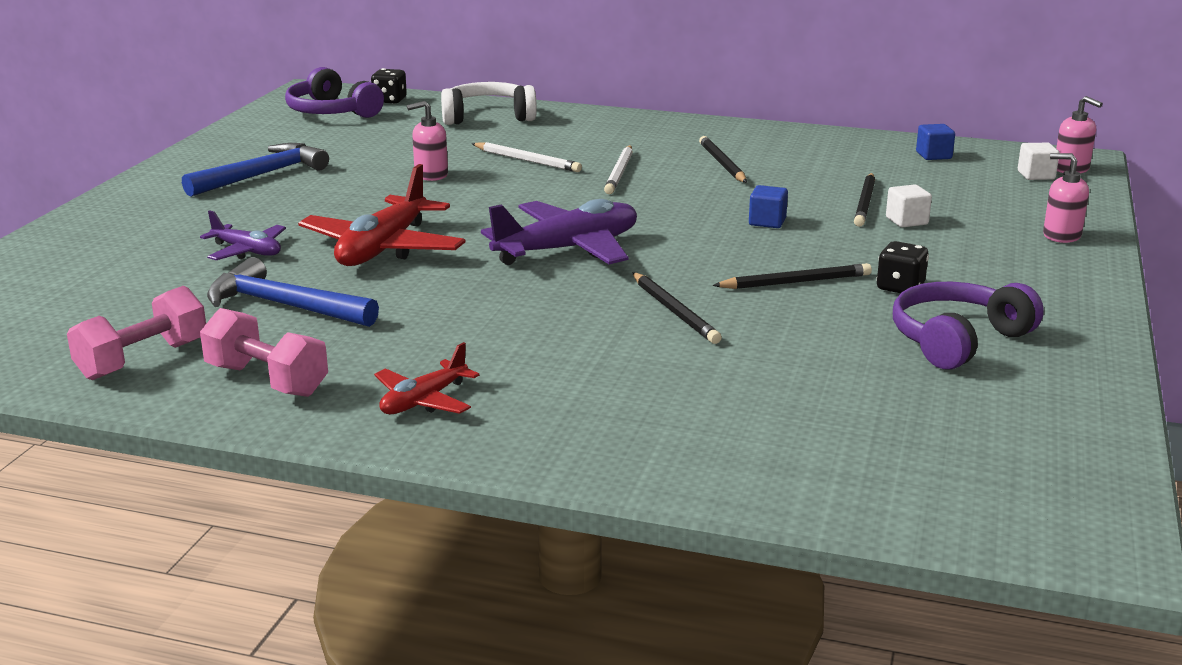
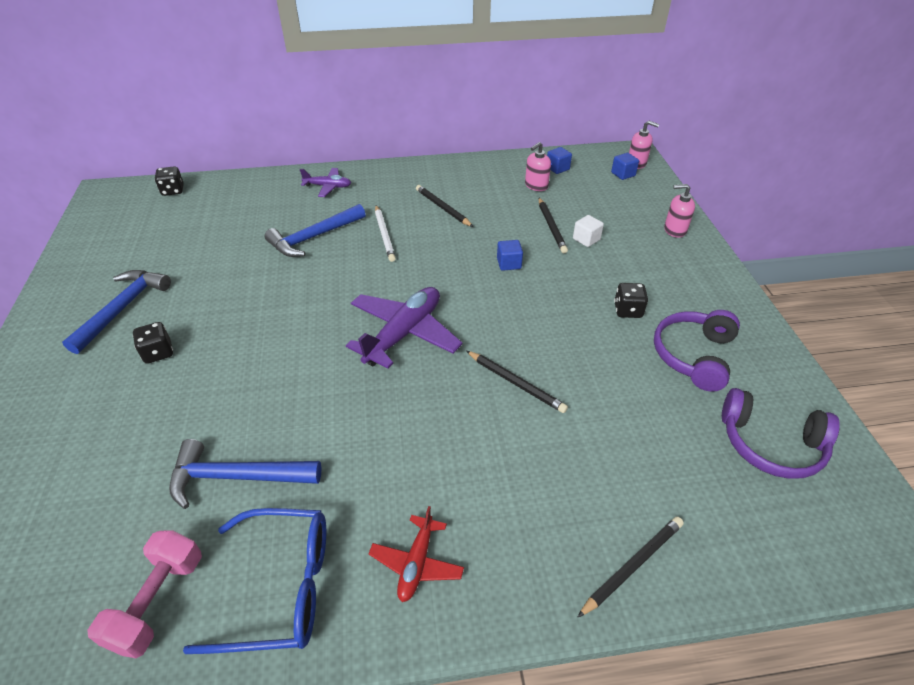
camera: 25 degrees left, 20 degrees up
purple plane [200,210,286,260] -> purple plane moved to [300,168,351,197]
pink dumbbell [200,308,328,397] -> blue glasses [183,508,326,654]
purple headphones [285,67,384,118] -> purple headphones moved to [722,388,840,479]
red plane [298,164,466,266] -> none
pink soap dispenser [407,101,448,181] -> pink soap dispenser moved to [525,142,551,191]
white headphones [441,82,537,125] -> none
white pencil [472,142,582,172] -> blue hammer [265,204,366,257]
black pencil [712,263,872,289] -> black pencil moved to [577,517,684,618]
white cube [1018,143,1059,180] -> blue cube [611,153,639,180]
none -> black dice [133,322,173,364]

